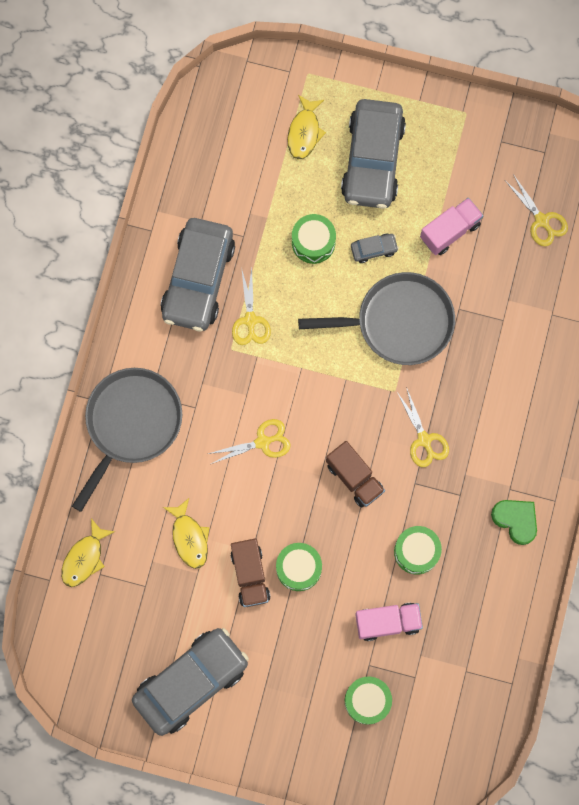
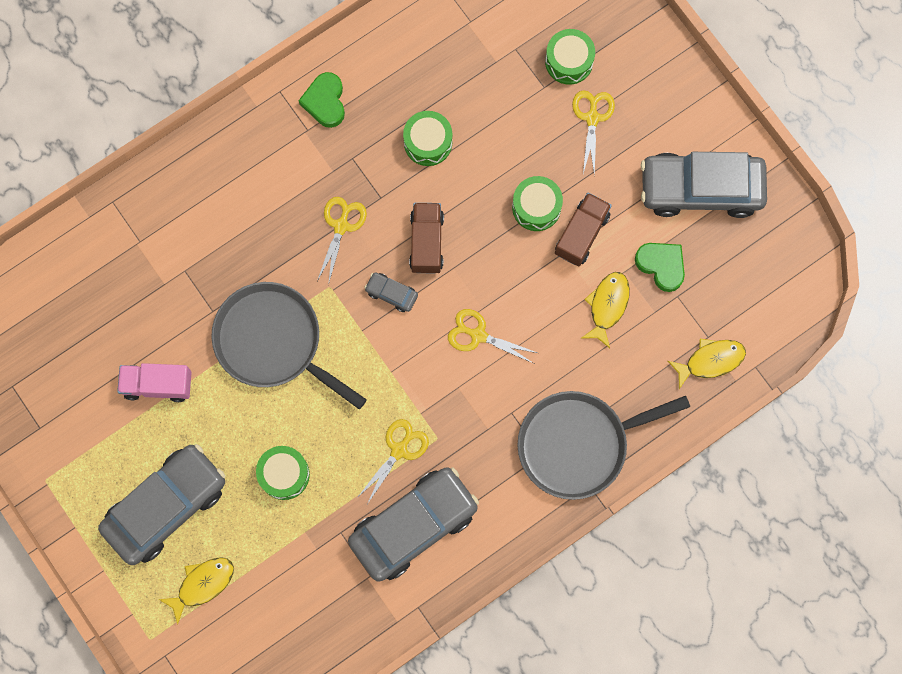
camera: 140 degrees left, 0 degrees up
grey car [351,234,399,263] -> grey car moved to [364,273,418,312]
pink truck [355,603,423,641] -> none
yellow scissors [506,174,568,246] -> yellow scissors moved to [572,90,615,177]
none -> green heart [635,243,685,292]

